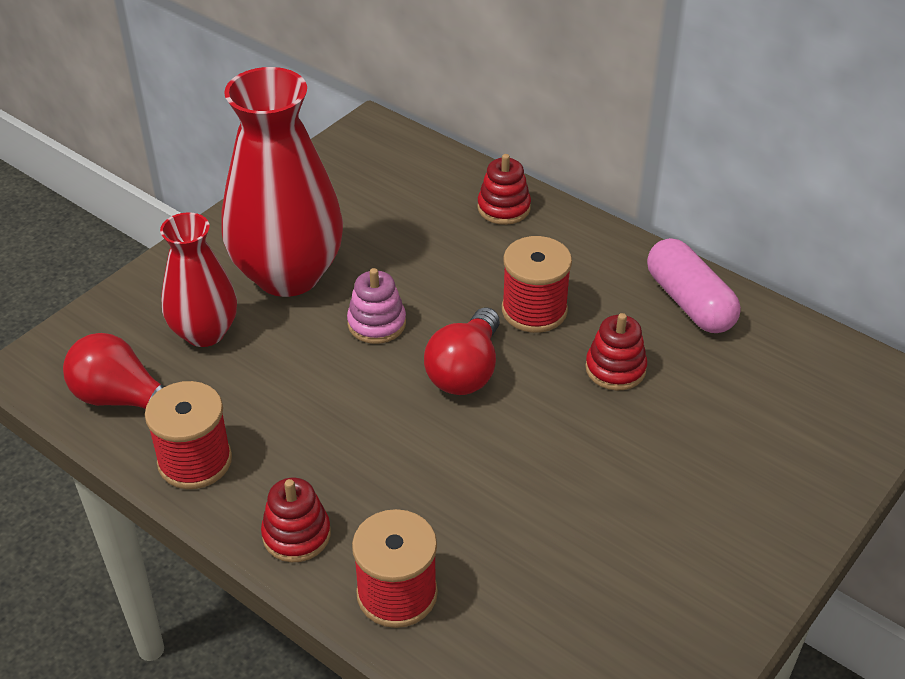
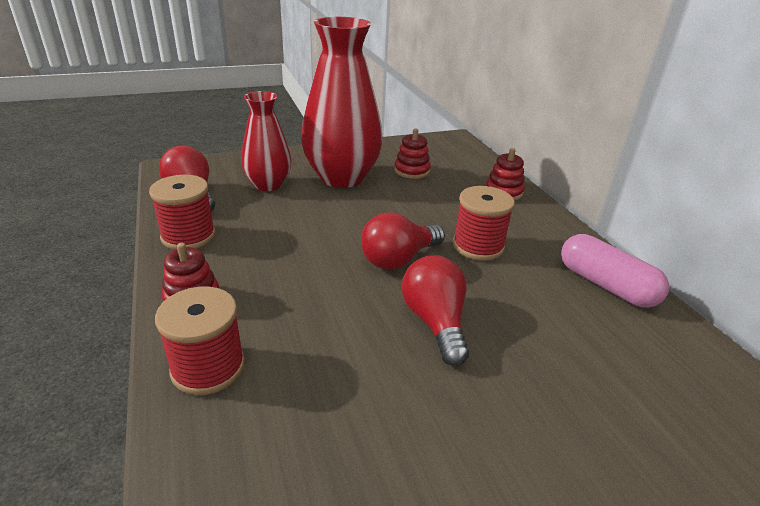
camera: 30 degrees right, 10 degrees down
pink stacking toy [347,268,406,344] -> none
red stacking toy [585,313,647,390] -> red stacking toy moved to [394,128,431,179]
pink capsule [647,238,741,333] -> pink capsule turned 45 degrees counterclockwise [561,234,669,308]
none -> red light bulb [402,255,469,366]

